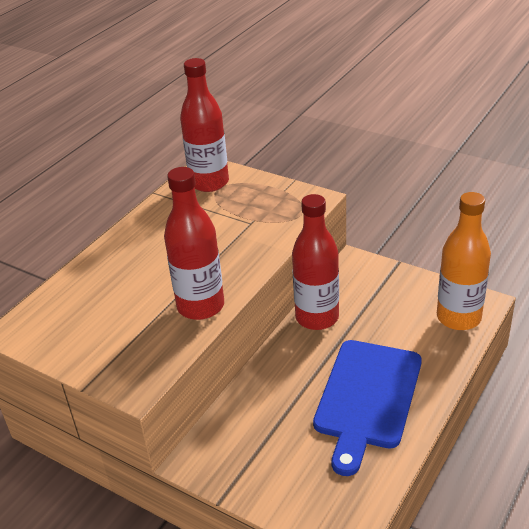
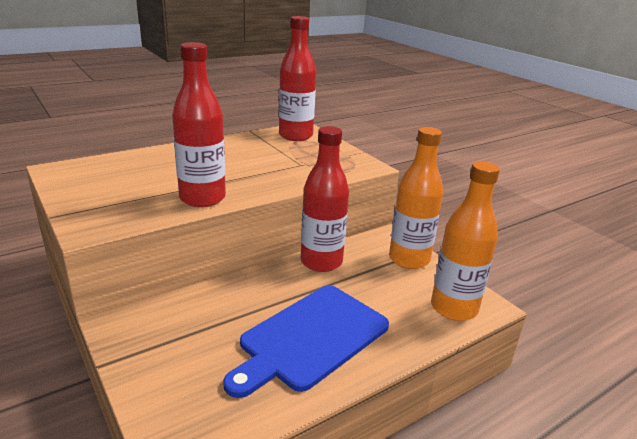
camera: 20 degrees right, 10 degrees down
none -> orange bottle [389,127,443,269]

